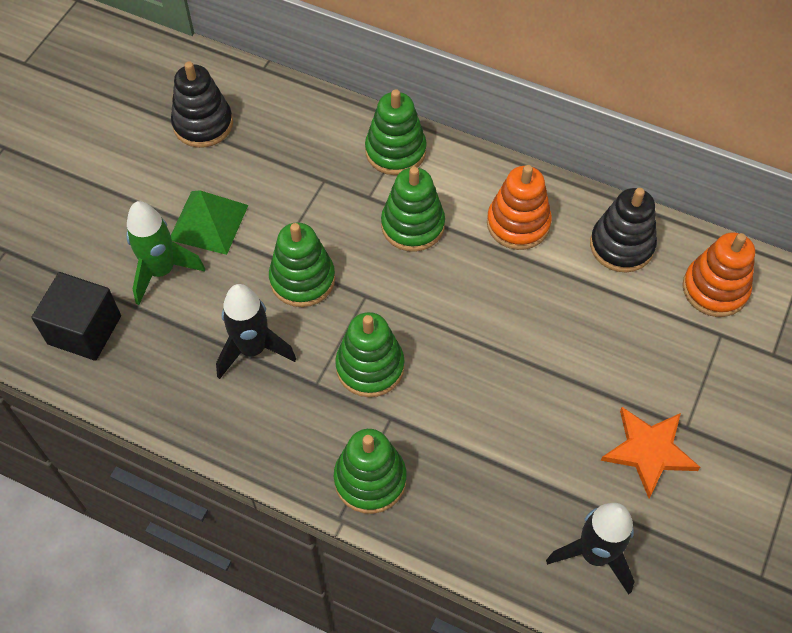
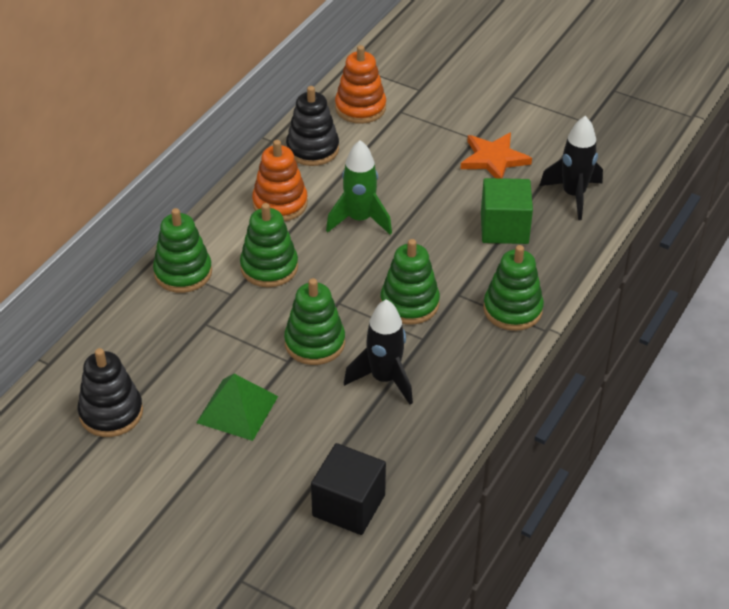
camera: 85 degrees left, 15 degrees down
green rocket [126,201,205,305] -> green rocket moved to [326,140,392,235]
none -> green cube [481,178,533,244]

